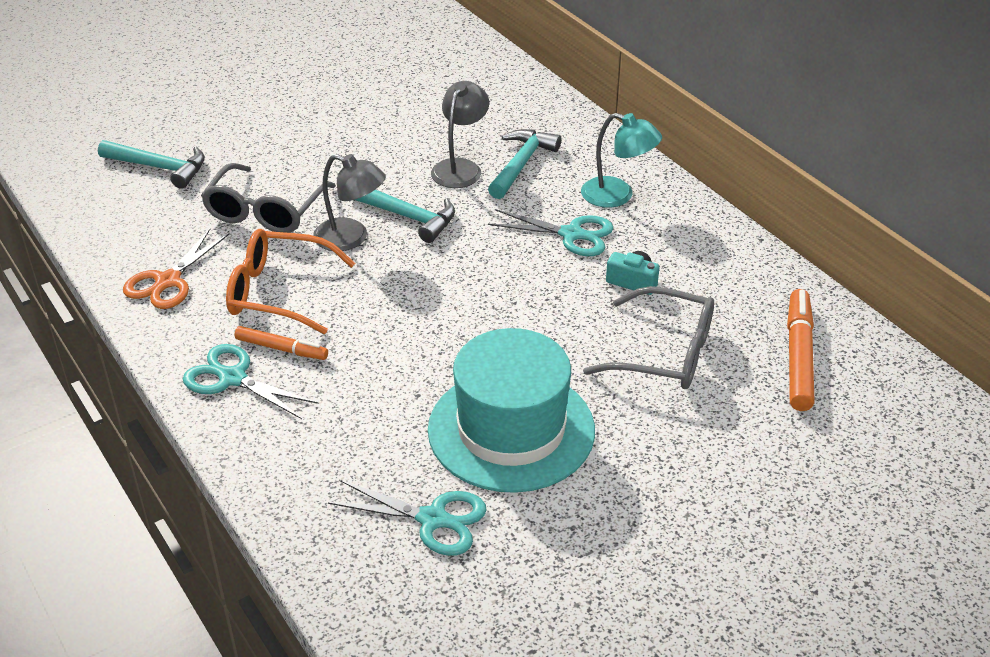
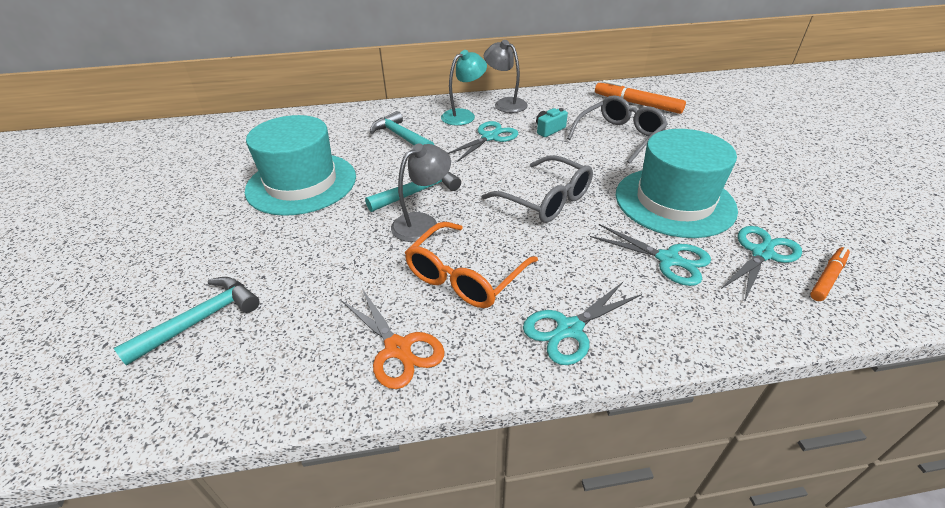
camera: 65 degrees left, 0 degrees up
grey glasses [201,163,336,233] -> grey glasses moved to [482,155,593,223]
orange marker [234,326,328,360] -> orange marker moved to [810,247,850,301]
grey lamp [431,81,489,188] -> grey lamp moved to [484,40,528,113]
none -> turquoise hat [245,115,356,216]
none -> turquoise scissors [590,224,711,286]

